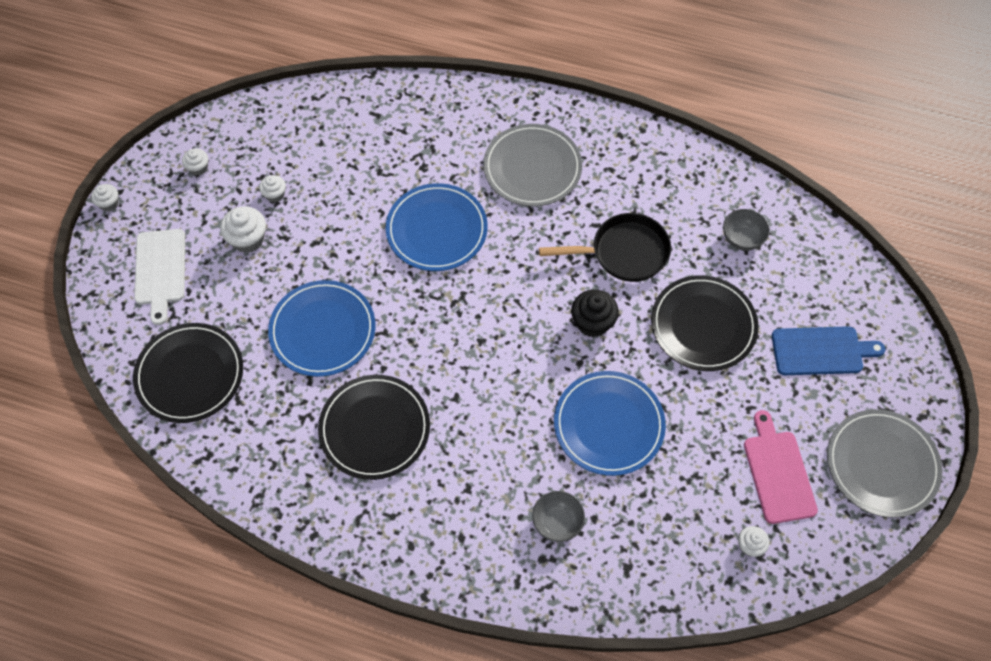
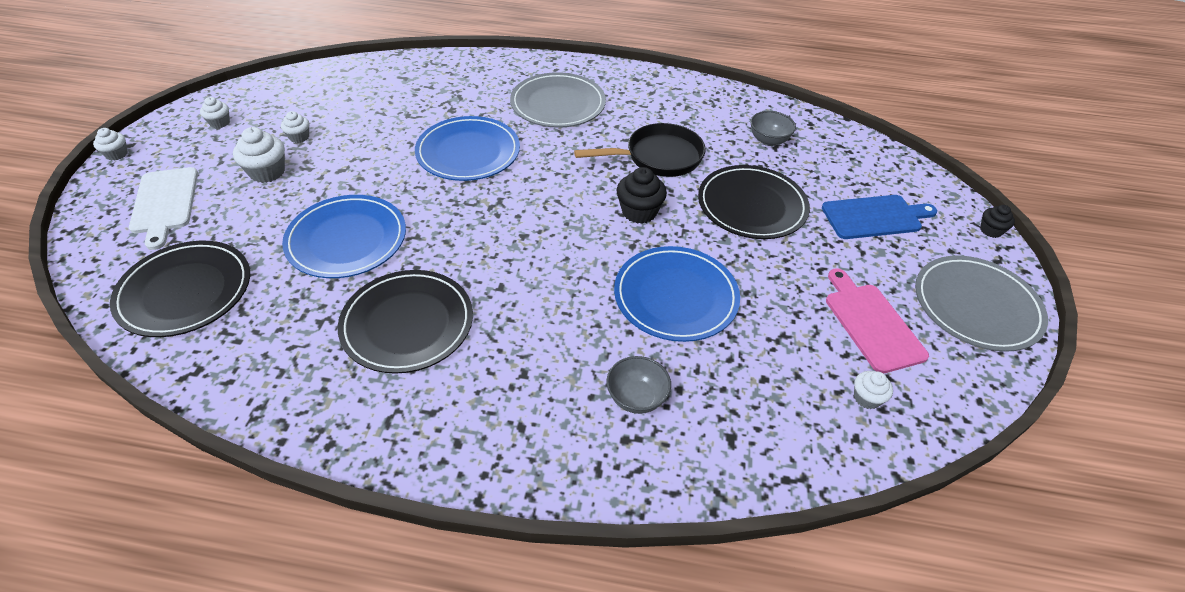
camera: 10 degrees left, 15 degrees down
none -> black cupcake [980,205,1015,238]

